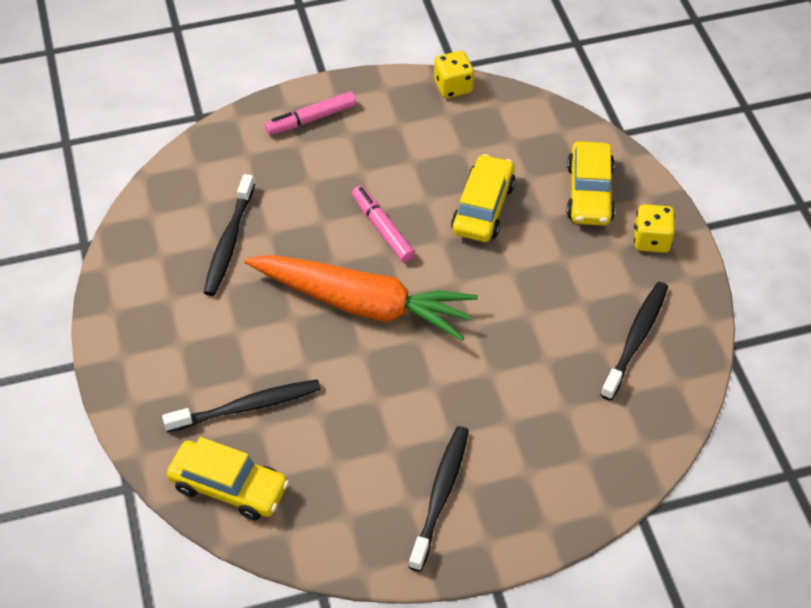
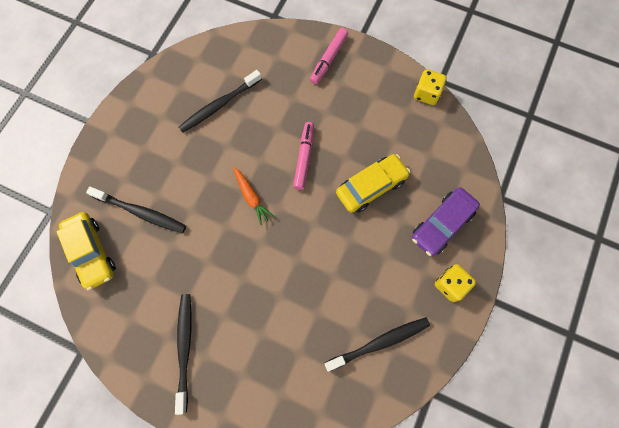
camera: 40 degrees right, 20 degrees up
orange carrot [245,255,478,341] -> orange carrot [233,167,275,225], size x0.41
pink marker [265,92,356,135] -> pink marker turned 75 degrees counterclockwise [310,28,348,84]
black toothbrush [409,426,469,571] -> black toothbrush turned 60 degrees counterclockwise [175,294,191,415]
yellow car [567,141,615,226] -> purple car [412,187,480,256]

